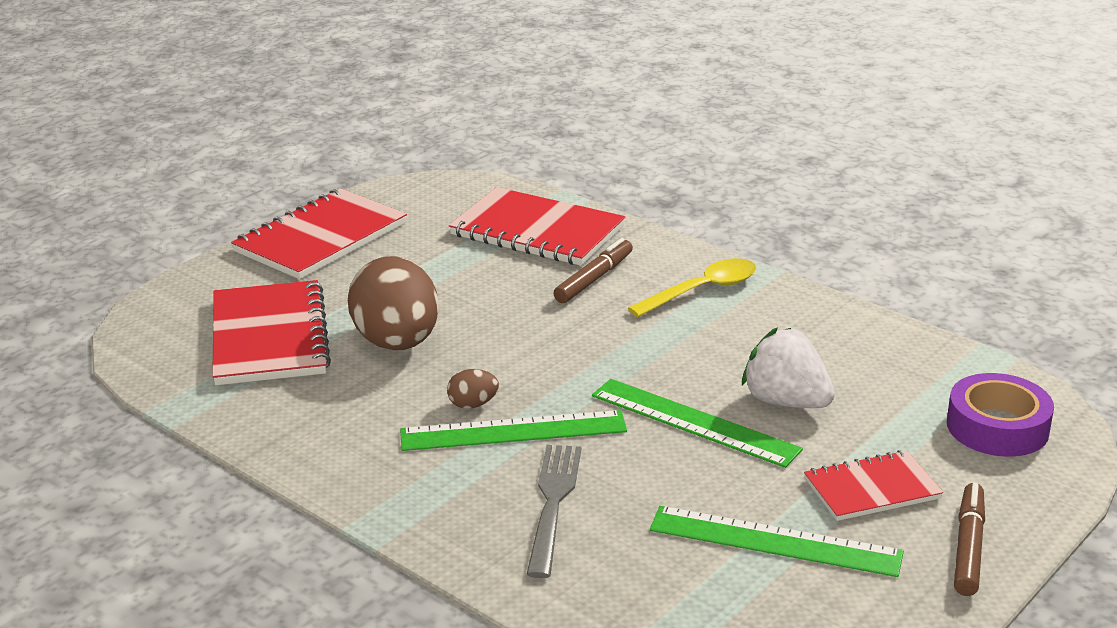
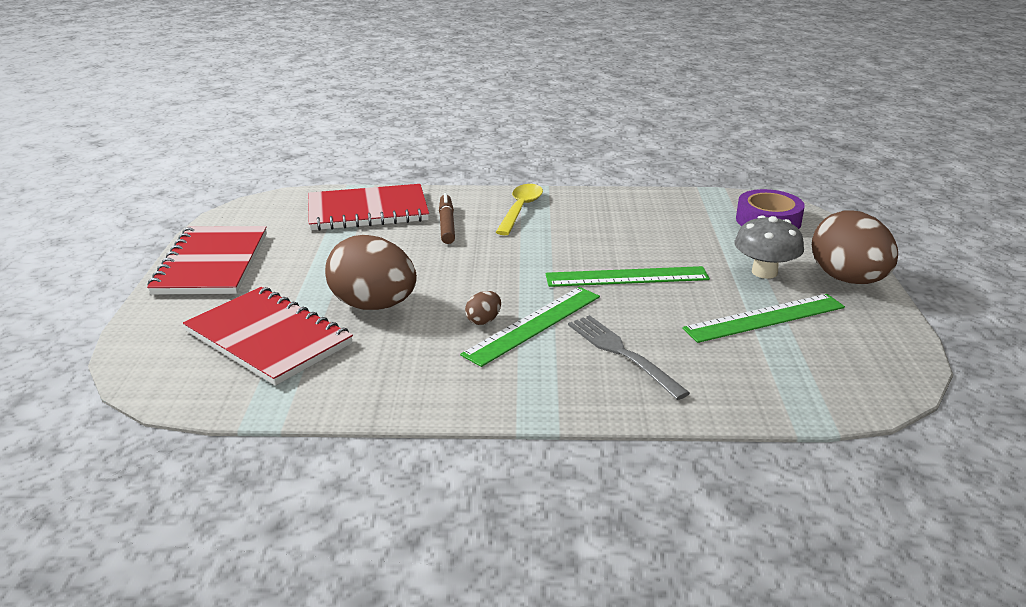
camera: 40 degrees left, 0 degrees up
white strawberry [742,327,835,408] -> none
red notebook [804,450,943,521] -> grey mushroom [734,215,804,279]
brown marker [954,483,985,596] -> brown egg [812,210,898,284]

